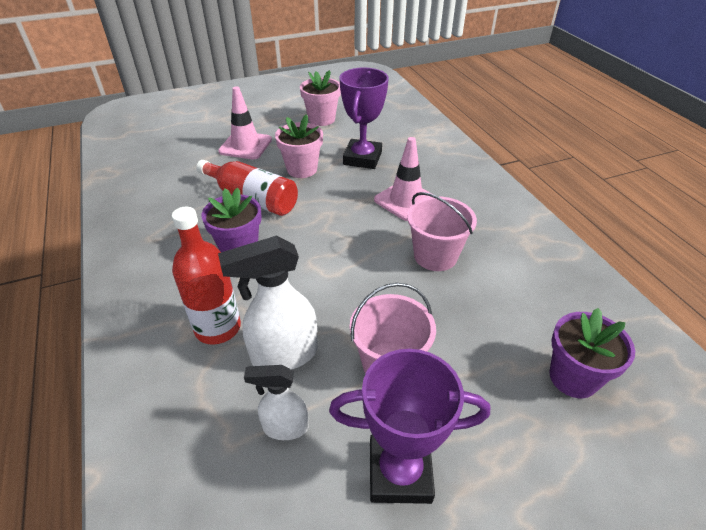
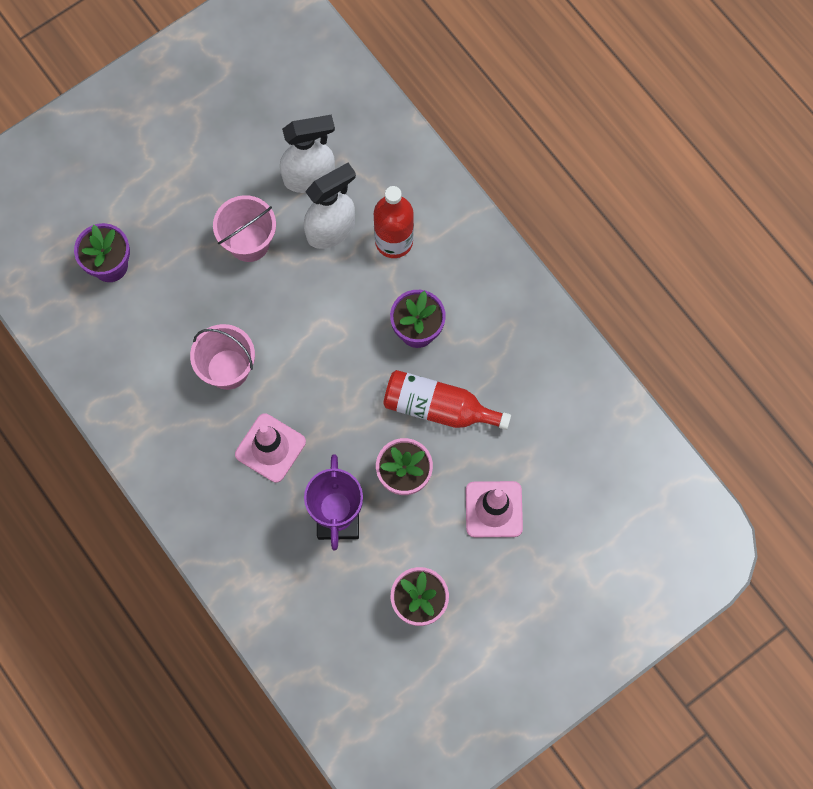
camera: 165 degrees right, 30 degrees up
white spray bottle [244,365,309,440] -> white spray bottle [280,115,335,193], size x1.66
purple trophy [329,349,490,504] -> none

